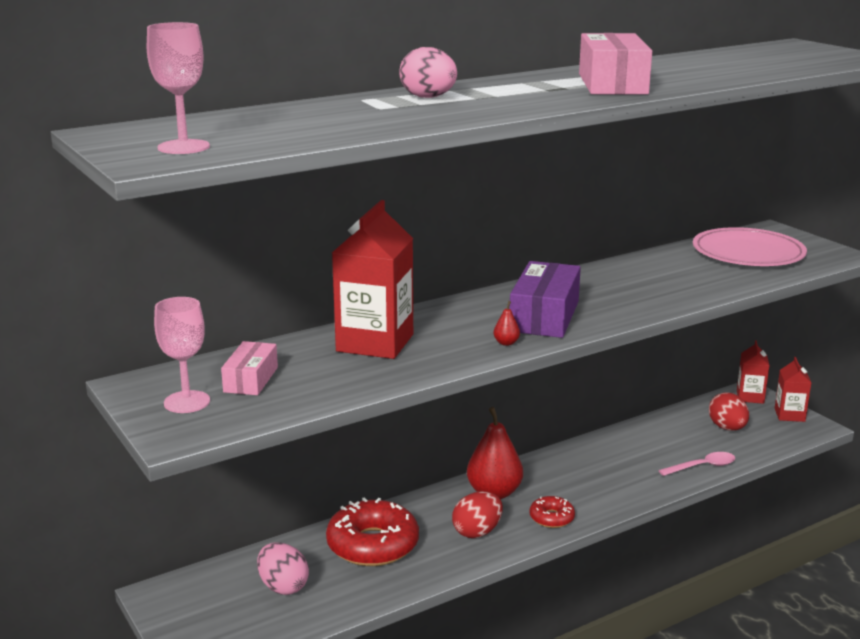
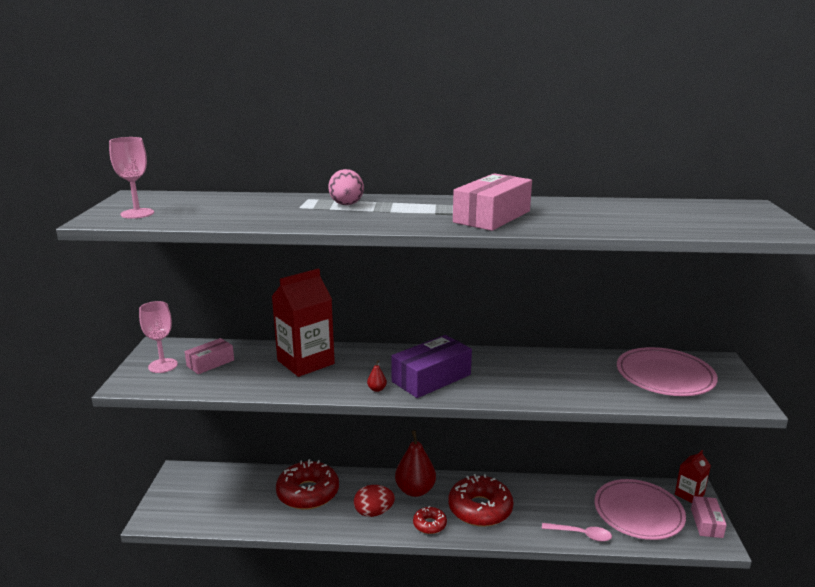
camera: 35 degrees right, 0 degrees up
pink egg [257,543,309,595] -> none
red egg [709,392,749,431] -> pink plate [594,479,686,540]
red carton [775,357,811,422] -> pink box [691,496,727,538]
none -> red donut [448,474,514,527]

